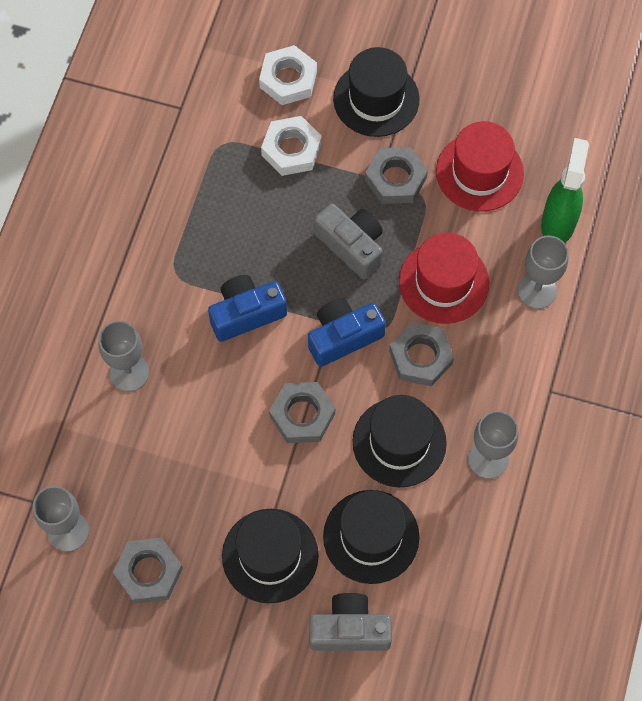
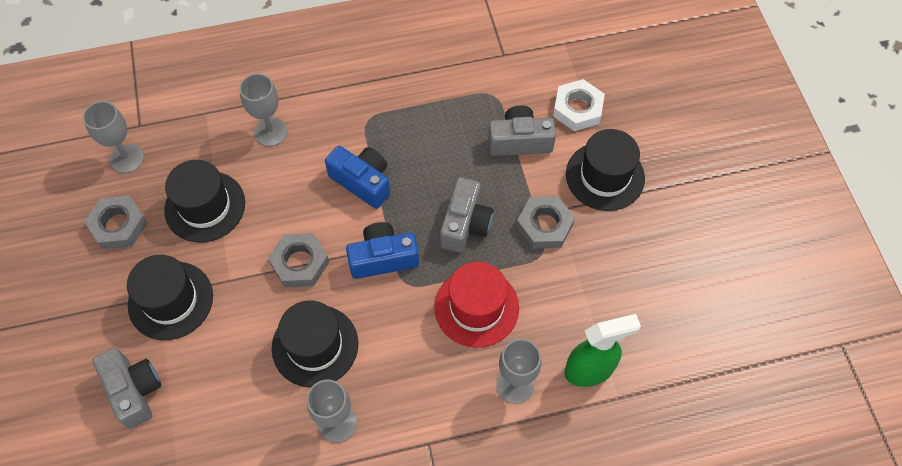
camera: 60 degrees right, 5 degrees down
white nut [261,116,322,176] -> grey camera [488,105,556,156]
blue camera [308,298,386,367] -> blue camera turned 45 degrees counterclockwise [346,222,419,279]
black hat [323,490,419,584] -> black hat moved to [164,160,245,243]
grey nut [389,322,454,386] -> none
red hat [436,121,524,212] -> none

